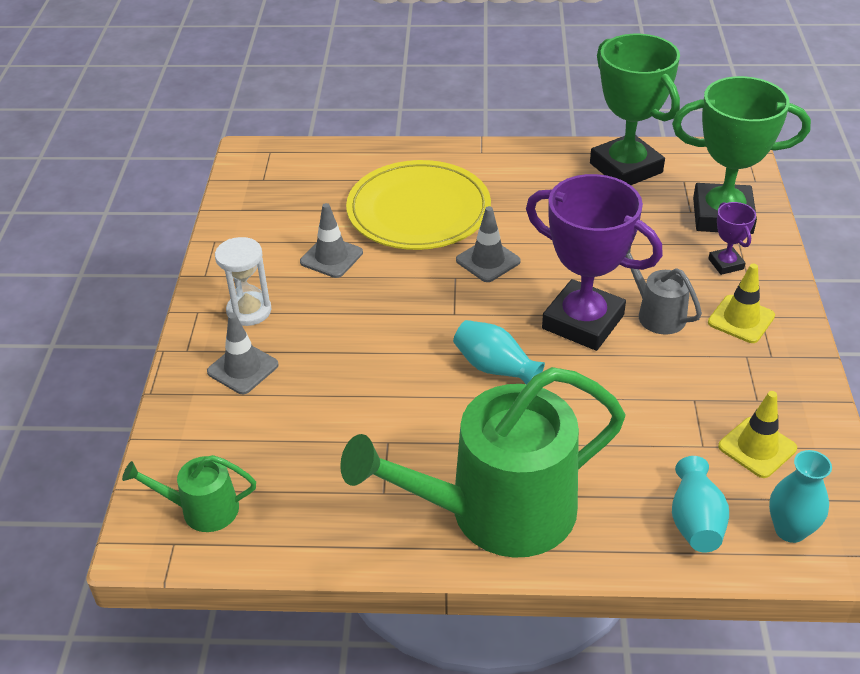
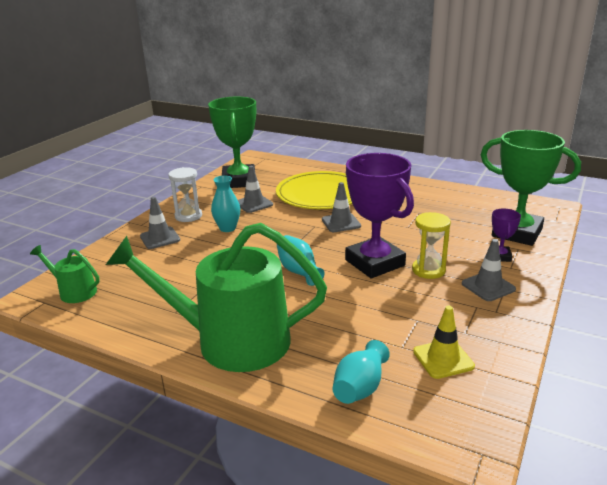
camera: 25 degrees right, 15 degrees down
green trophy [590,34,680,185] -> green trophy moved to [208,97,256,188]
grey watering can [625,247,702,335] -> yellow hourglass [412,212,451,279]
yellow traffic cone [708,264,775,343] -> grey traffic cone [462,239,516,301]
turquoise vase [769,450,832,543] -> turquoise vase moved to [211,175,240,232]

